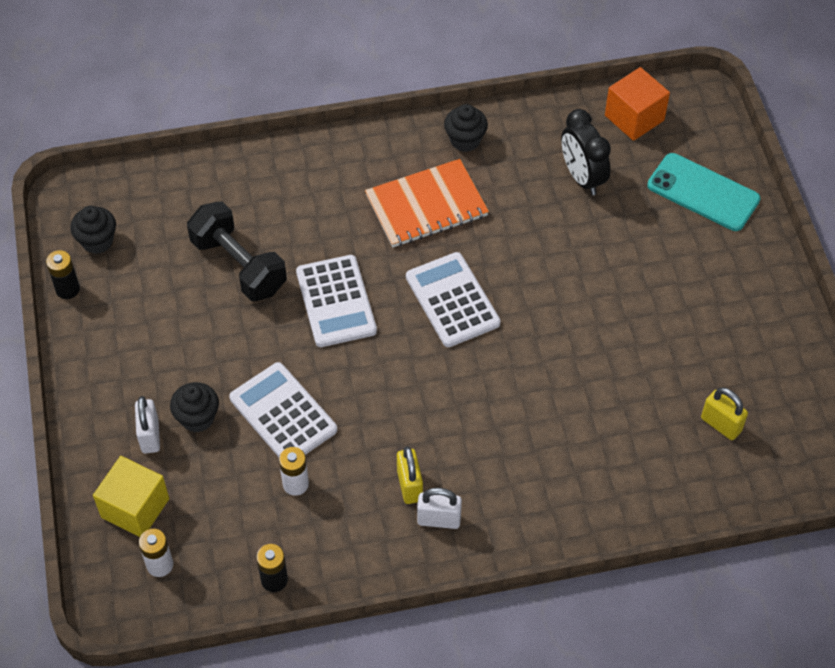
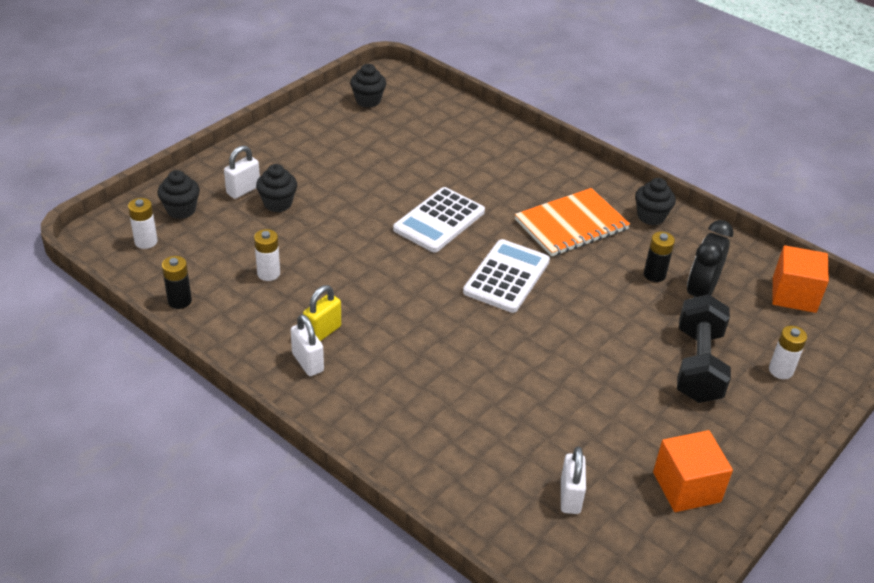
camera: 50 degrees right, 15 degrees down
black battery [46,250,80,299] -> black battery moved to [644,232,675,282]
yellow cube [93,456,169,537] -> black cupcake [157,170,200,219]
black dumbbell [187,202,287,301] -> black dumbbell moved to [677,294,731,403]
white calculator [229,362,337,457] -> none
orange notebook [365,159,489,247] -> orange notebook turned 60 degrees counterclockwise [515,188,630,257]
turquoise phone [647,153,761,231] -> white battery [769,326,807,379]
yellow padlock [701,387,748,440] -> white padlock [561,446,586,514]
none -> orange cube [653,430,733,512]

